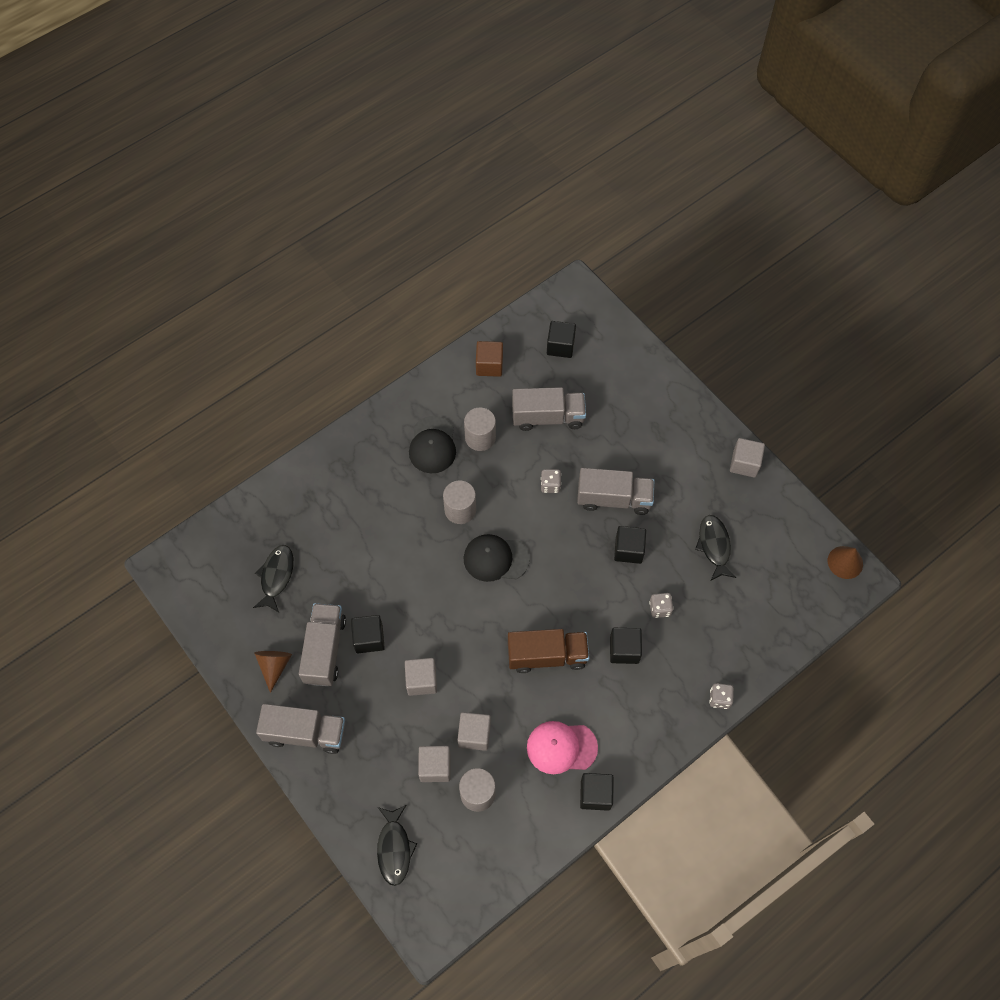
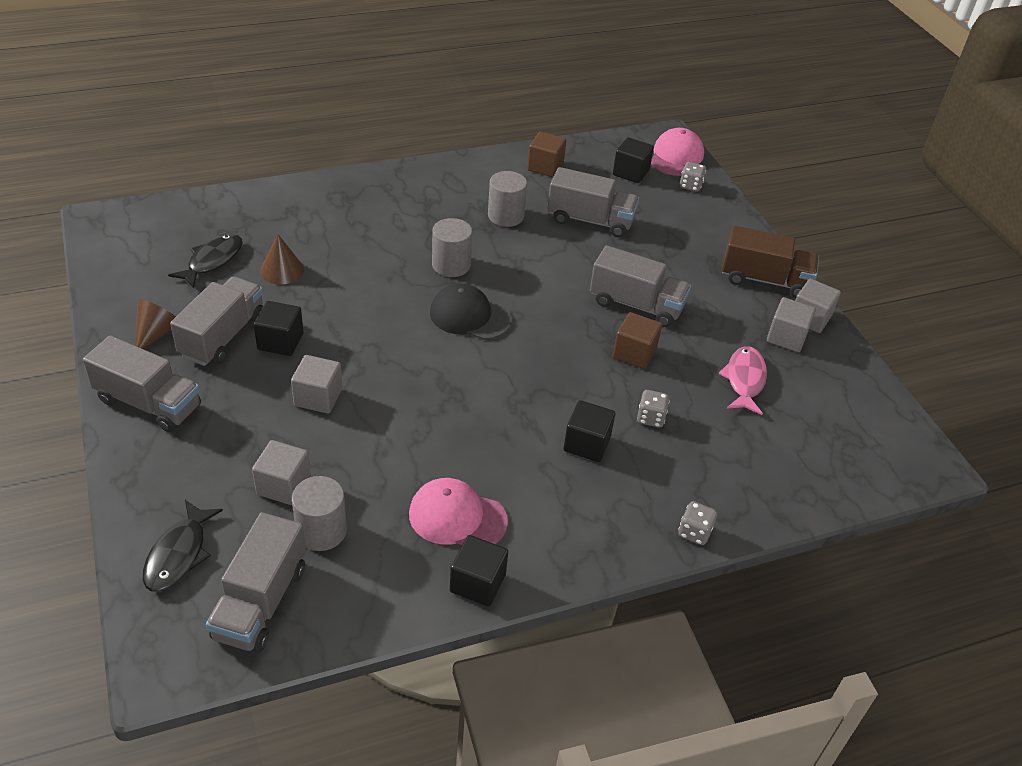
camera: 15 degrees right, 20 degrees down
black cap [409,416,456,473] -> none
grey cube [457,712,491,751] -> grey cube moved to [767,297,816,352]
brown truck [508,629,589,673] -> brown truck moved to [722,226,819,298]
grey dice [541,469,561,493] -> grey dice moved to [680,162,706,192]
black cube [614,526,646,564] -> brown cube [613,312,662,369]
black fish [695,515,737,581] -> pink fish [719,346,767,415]
brown cone [828,546,863,579] -> brown cone moved to [260,234,304,285]
none -> grey truck [206,512,306,653]
none -> pink cap [651,128,704,176]

